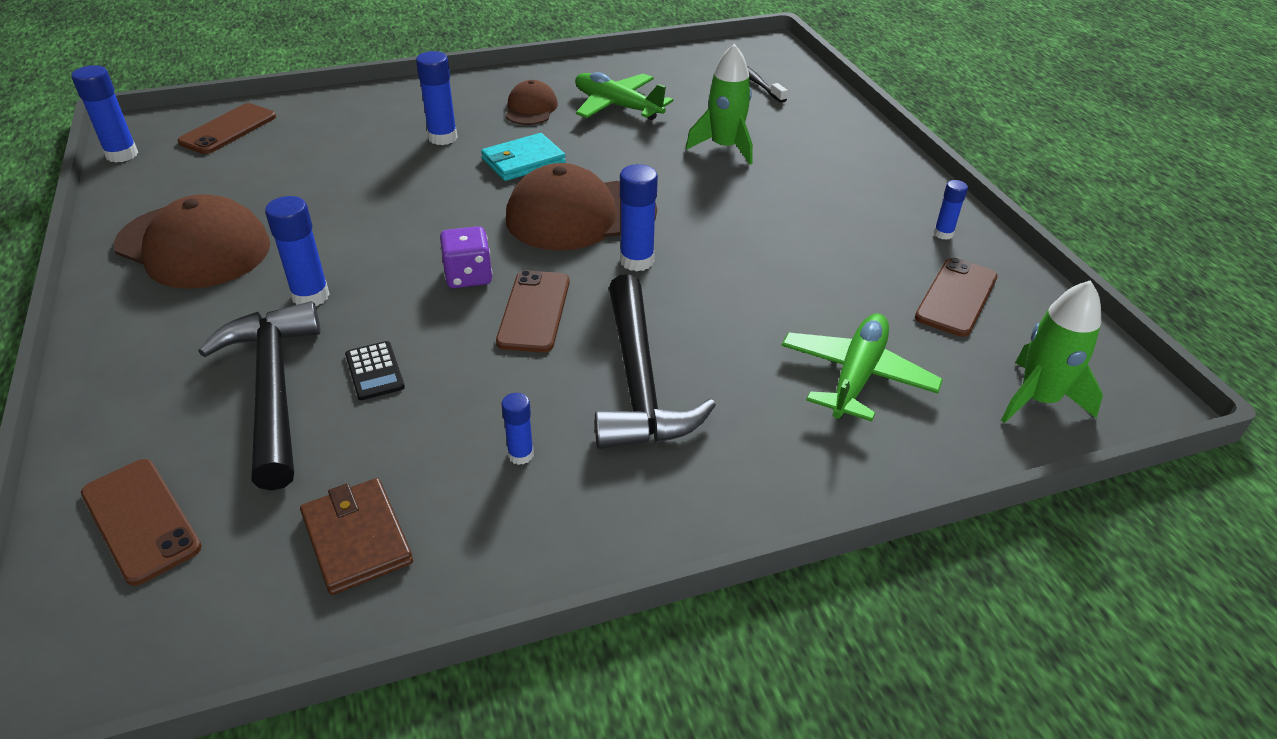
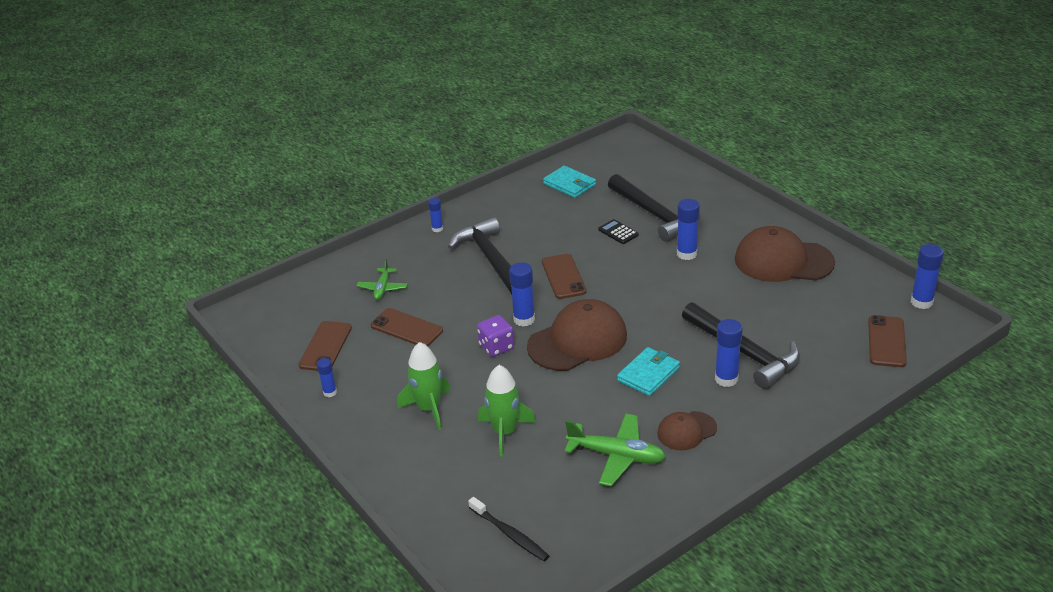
camera: 165 degrees right, 5 degrees down
brown phone [81,459,202,586] -> brown phone moved to [371,308,443,346]
brown wallet [300,478,413,595] -> turquoise wallet [543,166,596,198]
purple dice [440,226,492,288] -> purple dice moved to [477,315,514,357]
blue glue stick [501,393,534,465] -> blue glue stick moved to [428,198,443,232]
brown cap [506,80,558,125] -> brown cap turned 75 degrees clockwise [657,411,717,450]
green plane [781,313,943,422] -> green plane [356,259,407,300], size x0.61
green rocket [1001,280,1103,423] -> green rocket moved to [397,342,451,430]
none -> black hammer [682,302,800,389]

